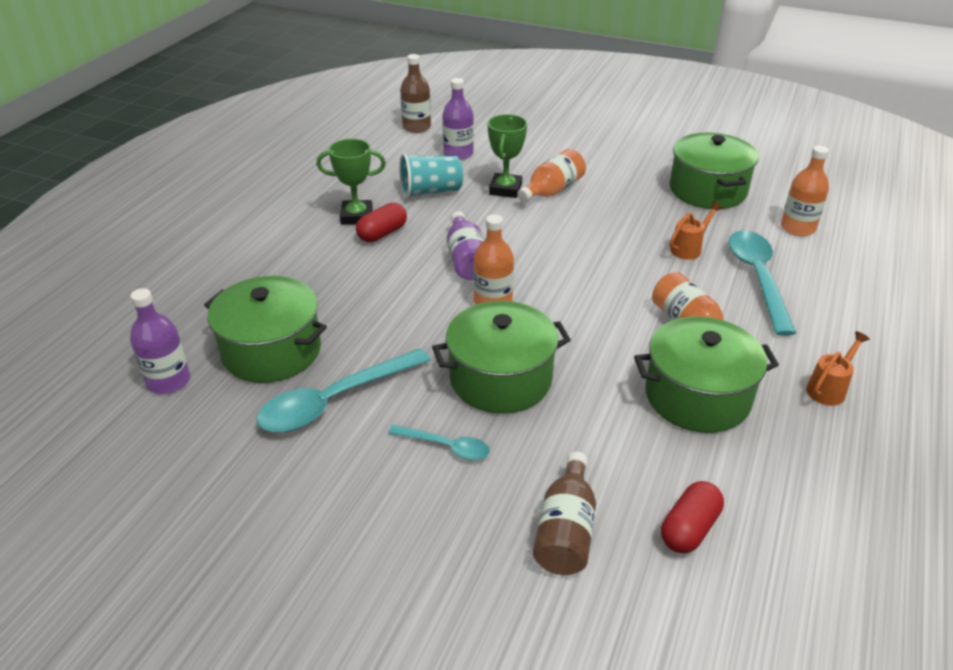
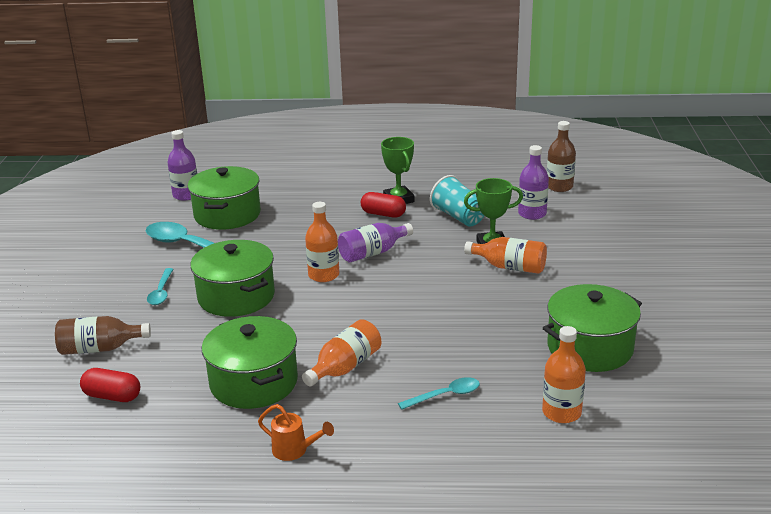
camera: 70 degrees right, 10 degrees down
orange watering can [670,201,723,260] -> none
turquoise spoon [728,230,796,336] -> turquoise spoon [398,377,480,410], size x0.53

